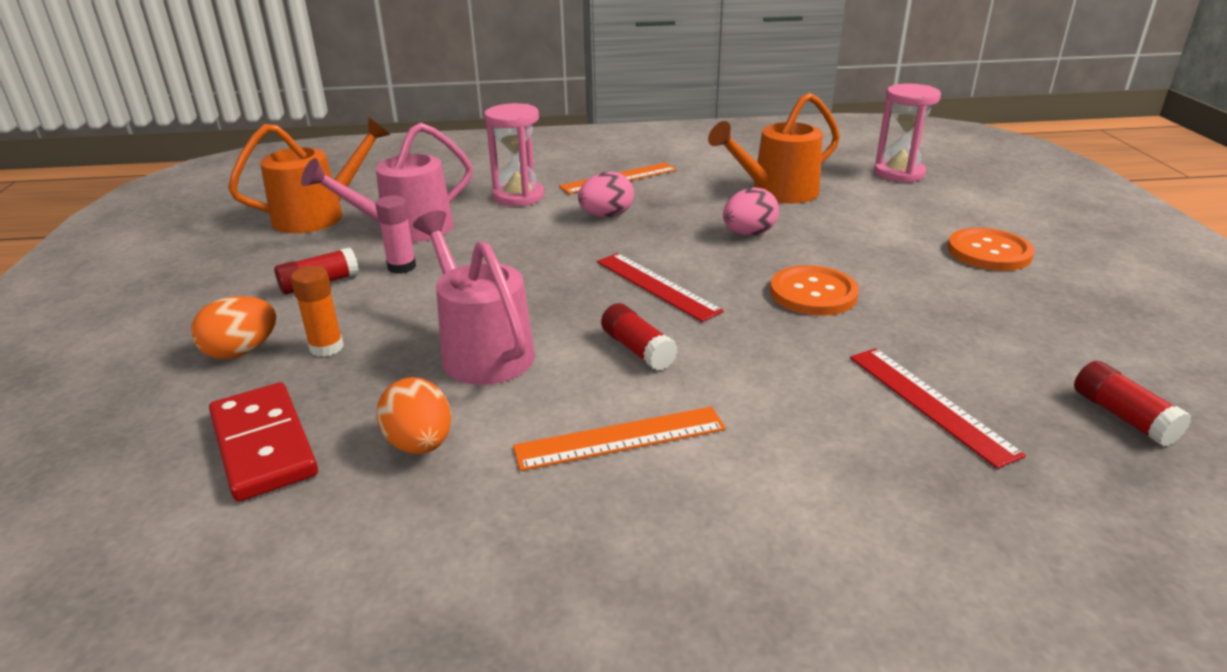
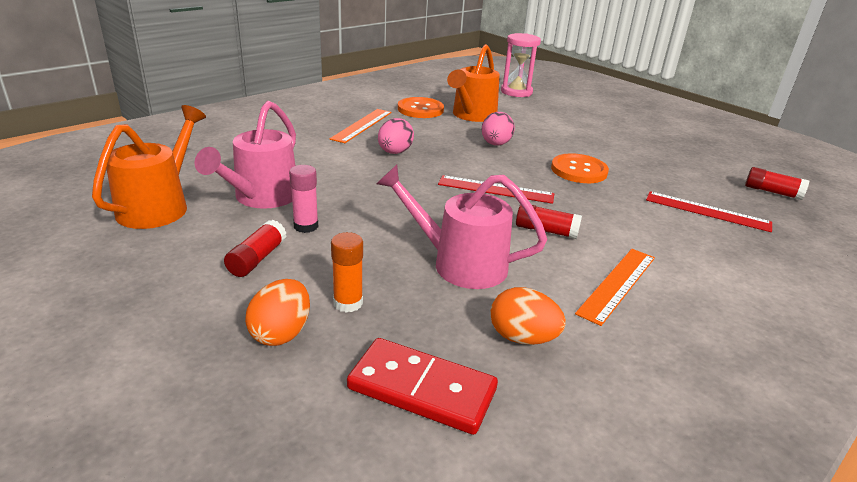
camera: 40 degrees left, 0 degrees up
pink hourglass [484,103,544,206] -> none
orange button [948,228,1035,271] -> orange button moved to [398,97,444,118]

